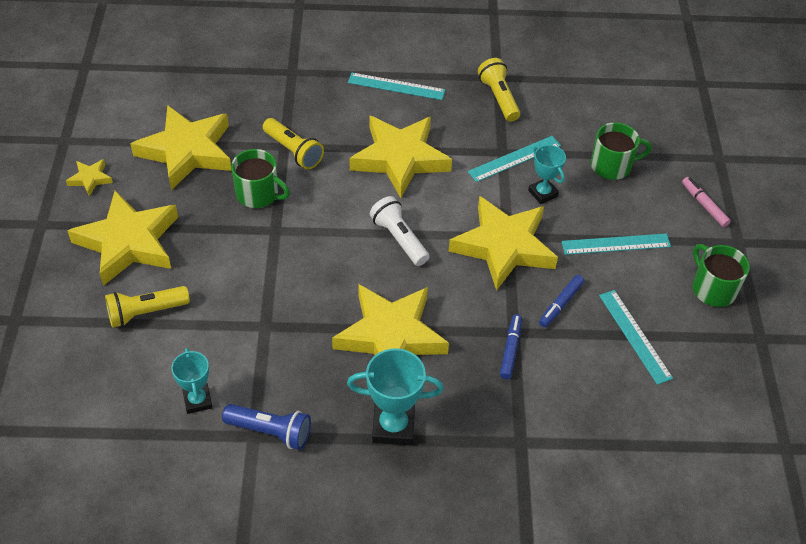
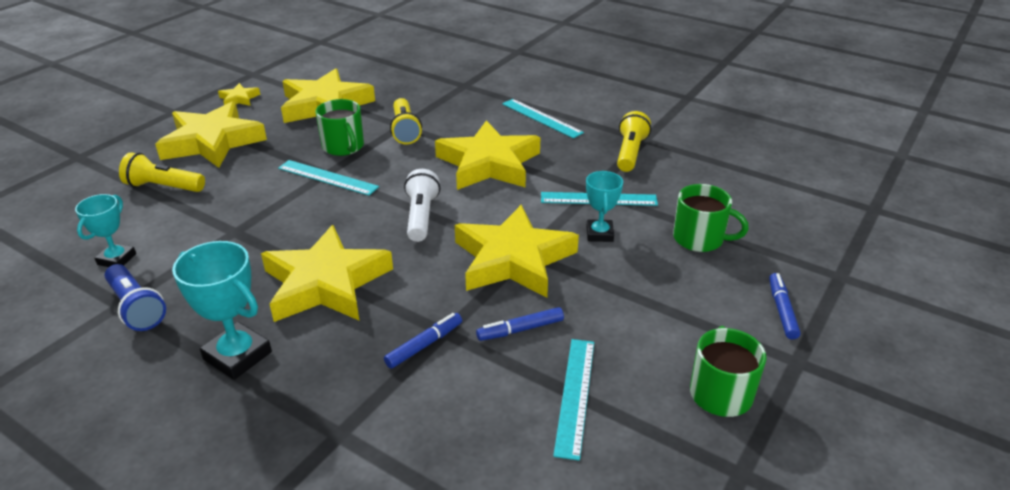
camera: 35 degrees right, 15 degrees down
turquoise ruler [561,233,671,255] -> turquoise ruler moved to [278,160,379,196]
pink marker [682,177,731,227] -> blue marker [769,273,801,339]

